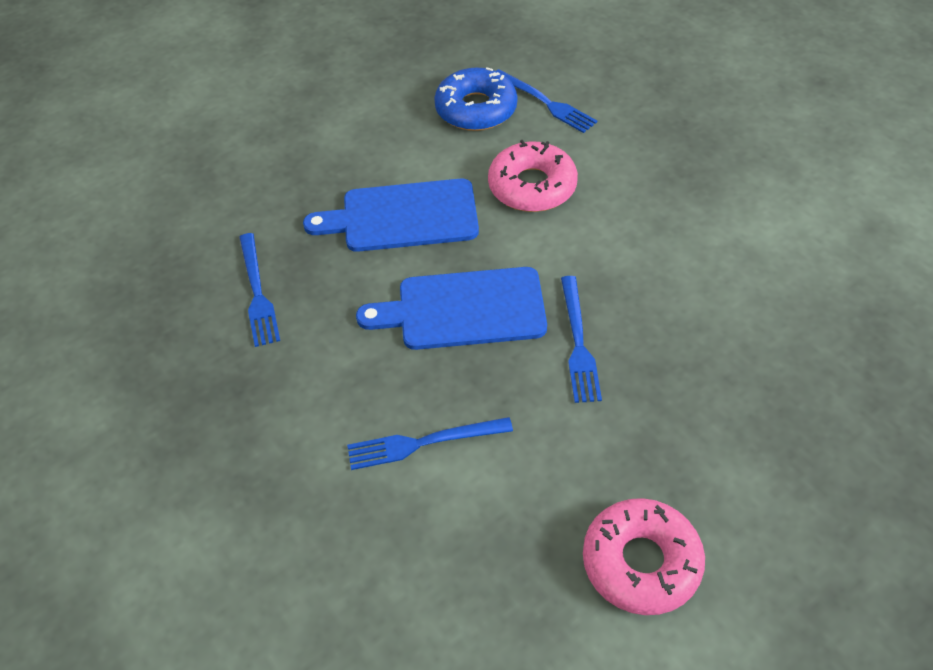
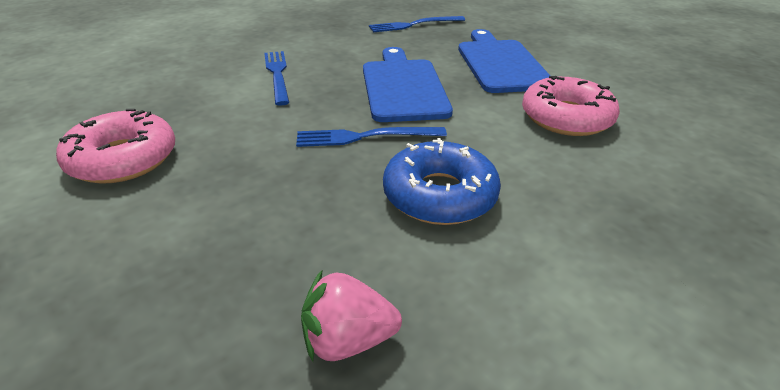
camera: 85 degrees right, 15 degrees down
blue donut [434,68,517,131] -> blue donut moved to [383,138,501,225]
blue fork [496,69,597,133] -> none
none -> pink strawberry [301,269,402,362]

